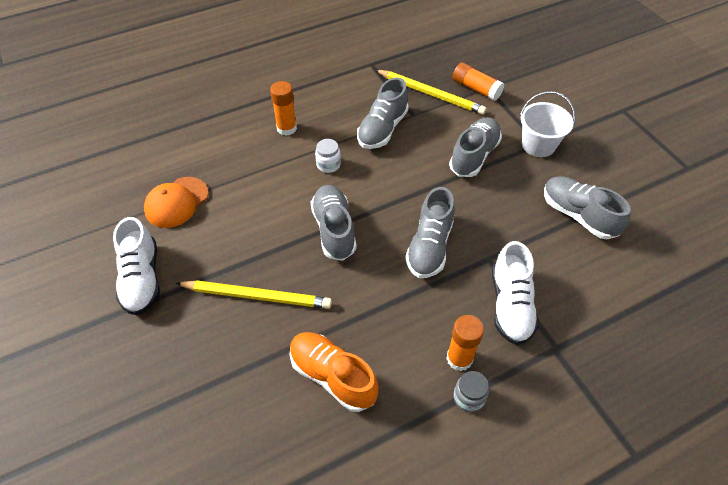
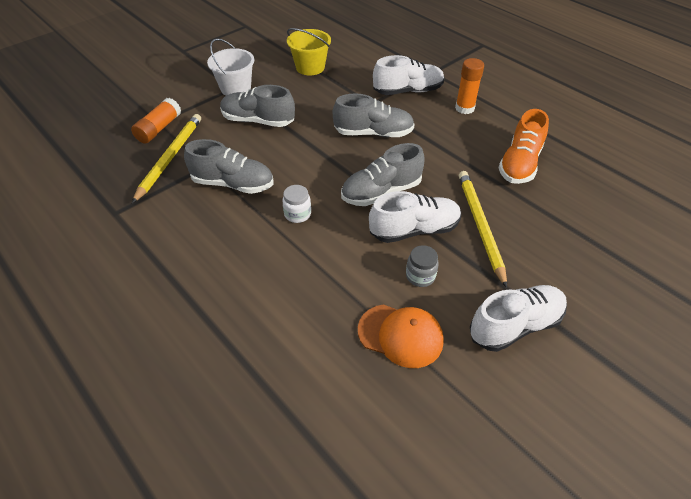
camera: 105 degrees left, 5 degrees down
orange glue stick [270,81,297,136] -> none
grey jar [454,371,489,412] -> grey jar moved to [406,245,439,287]
grey shoe [544,176,631,239] -> yellow bucket [287,28,331,75]
none -> white shoe [369,191,461,243]

